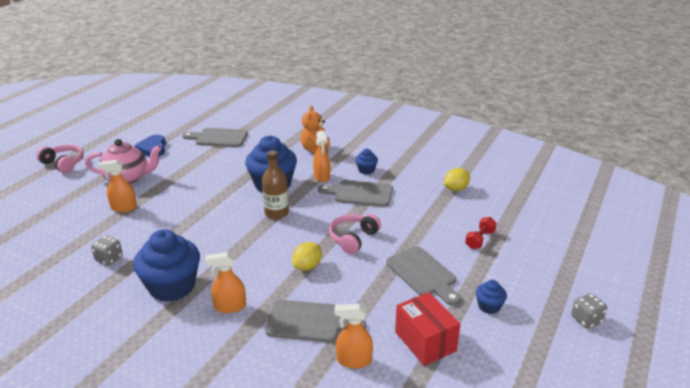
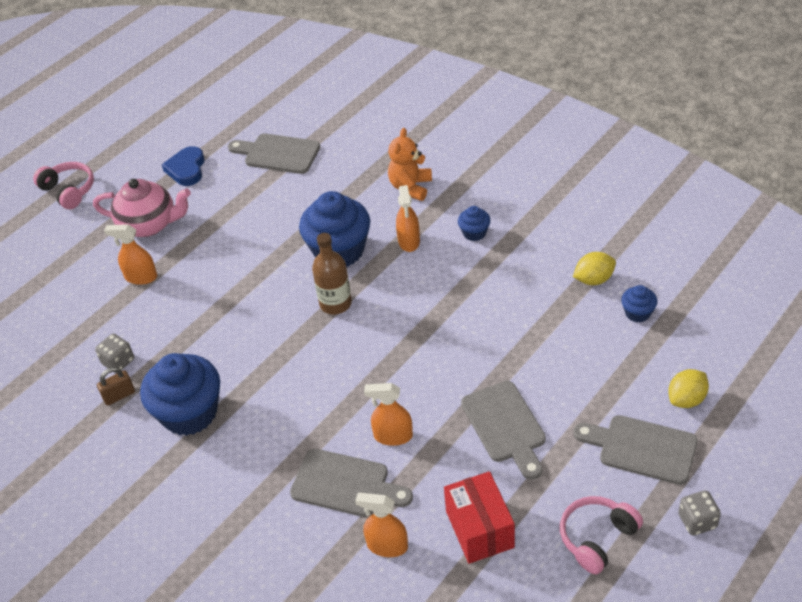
camera: 15 degrees right, 15 degrees up
orange spray bottle [205,252,246,313] -> orange spray bottle moved to [364,383,413,446]
yellow lemon [292,242,322,271] -> yellow lemon moved to [668,369,709,408]
grey cutting board [318,180,393,207] -> grey cutting board moved to [573,415,698,485]
pink headphones [329,214,381,254] -> pink headphones moved to [560,496,643,574]
red dumbbell [465,217,497,249] -> none
blue cupcake [476,280,507,314] -> blue cupcake moved to [621,285,657,323]
none -> brown padlock [97,367,135,405]

